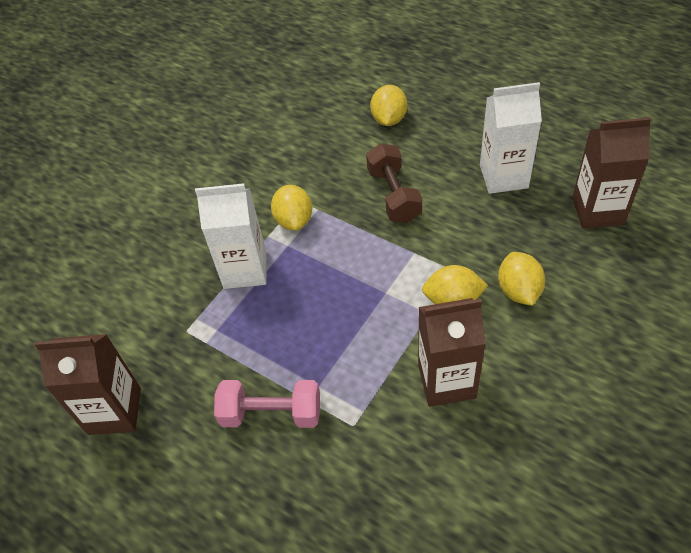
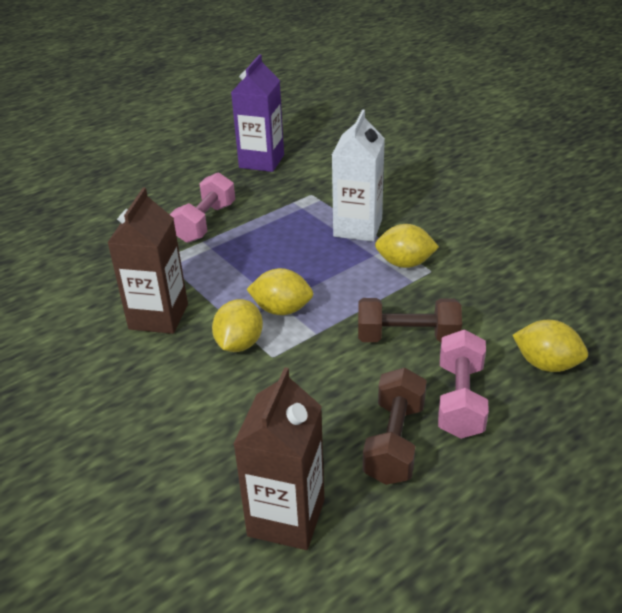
camera: 105 degrees right, 15 degrees down
brown carton [34,334,141,435] -> purple carton [231,54,284,172]
white carton [480,82,542,194] -> brown dumbbell [363,368,427,485]
yellow lemon [498,252,545,306] -> yellow lemon moved to [247,268,313,315]
none -> pink dumbbell [438,329,489,439]

